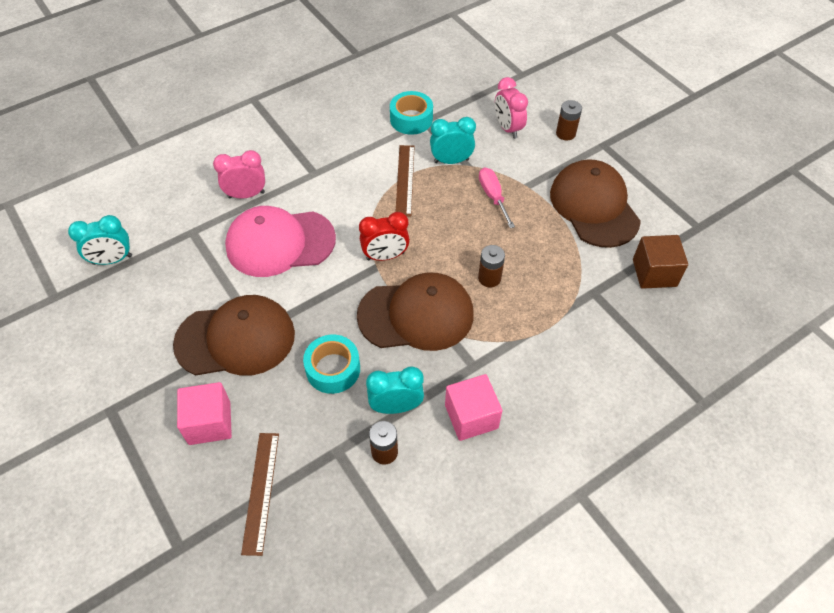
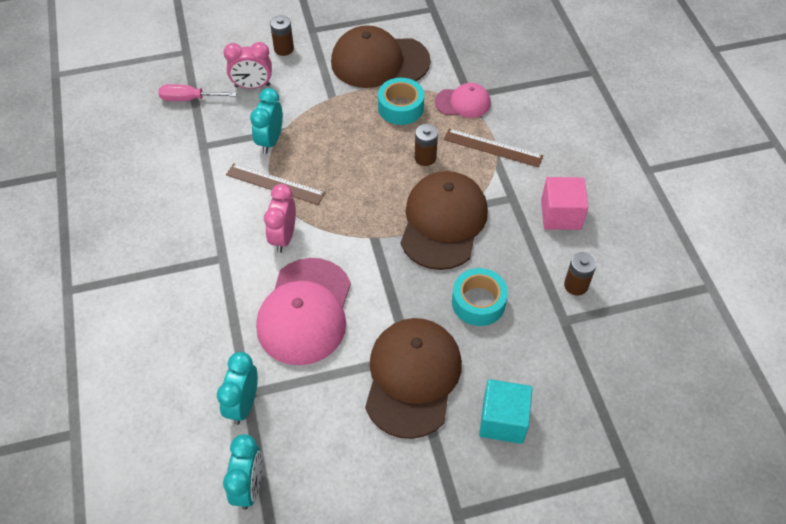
camera: 70 degrees left, 0 degrees up
pink cube [177,382,232,445] -> turquoise cube [479,379,533,444]
pink clock [213,150,265,198] -> pink clock moved to [264,184,296,253]
brown ruler [241,433,279,556] -> brown ruler moved to [444,128,543,168]
red clock [359,212,410,261] -> none
turquoise clock [366,367,424,414] -> turquoise clock moved to [217,352,258,425]
turquoise tape [390,91,433,135] -> turquoise tape moved to [378,78,424,125]
pink screwdriver [479,167,515,228] -> pink screwdriver moved to [158,84,237,101]
brown cube [633,235,688,289] -> none
none -> pink cap [435,83,491,118]

